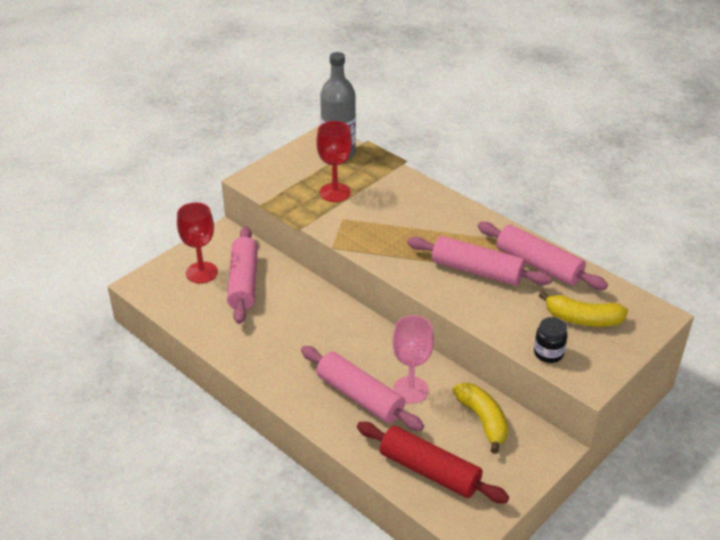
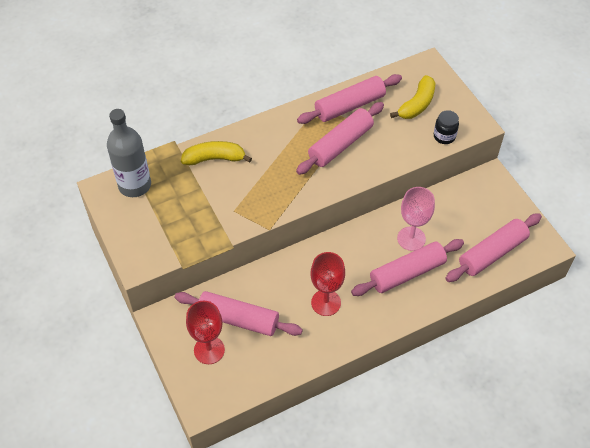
camera: 70 degrees left, 15 degrees up
red goblet [316,121,352,202] -> red goblet moved to [311,252,345,316]
red rolling pin [357,422,509,503] -> pink rolling pin [445,213,542,282]
yellow banana [452,383,508,454] -> yellow banana moved to [181,141,252,165]

